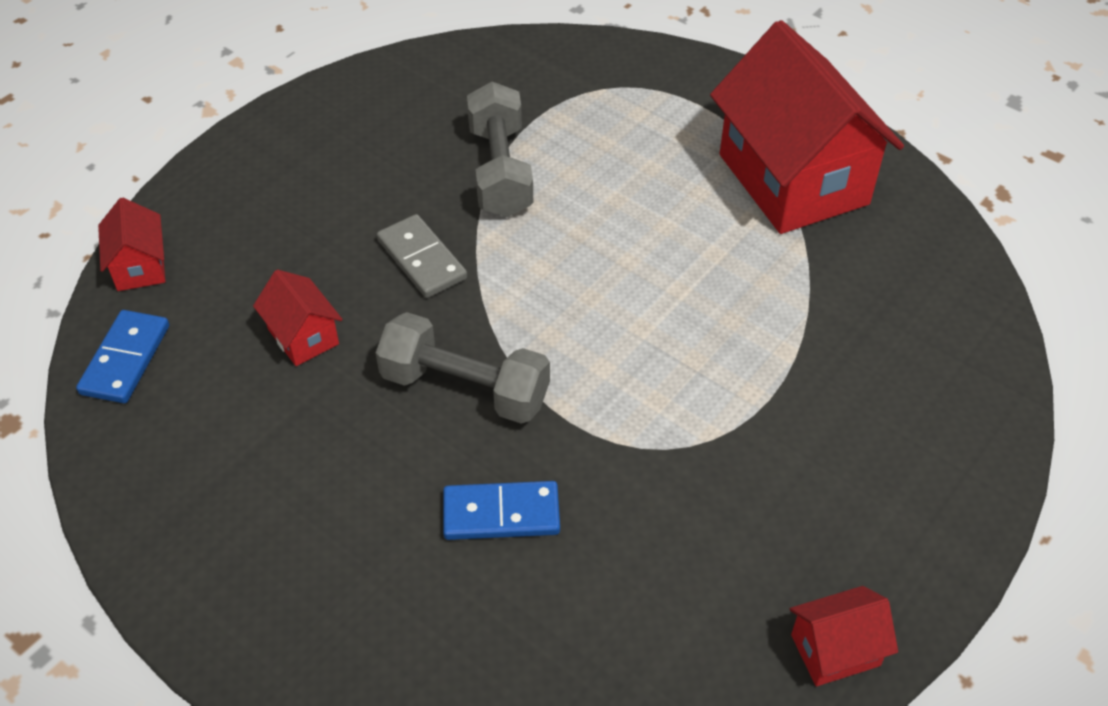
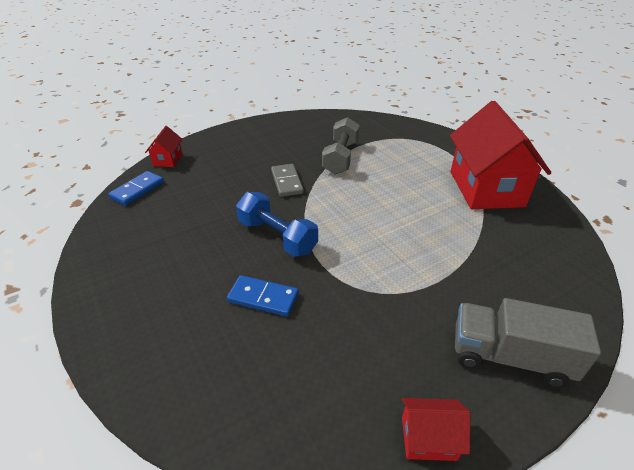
camera: 20 degrees right, 10 degrees down
red house [253,270,343,366] -> none
grey dumbbell [376,312,550,424] -> blue dumbbell [236,192,318,257]
none -> grey truck [455,298,601,388]

